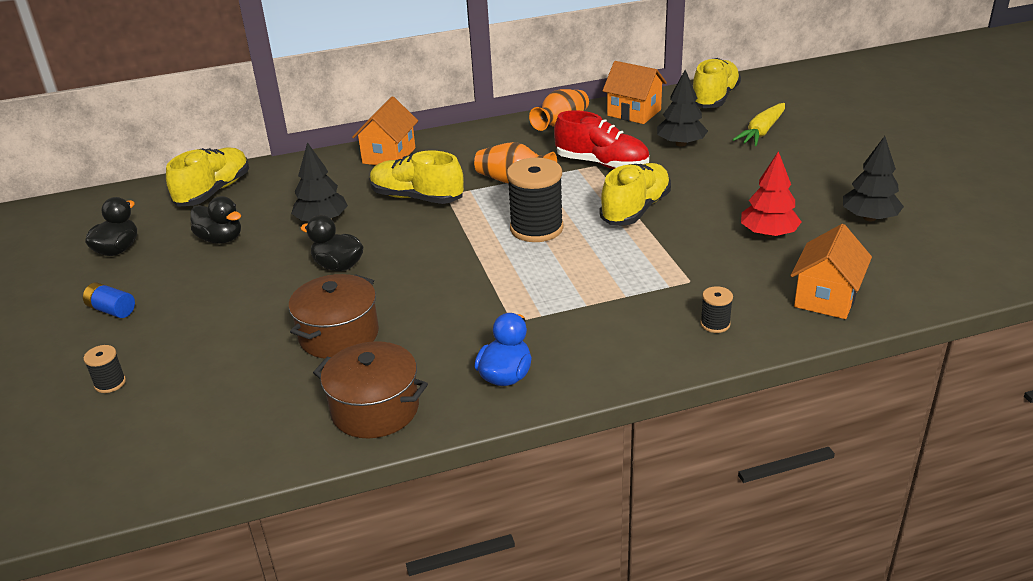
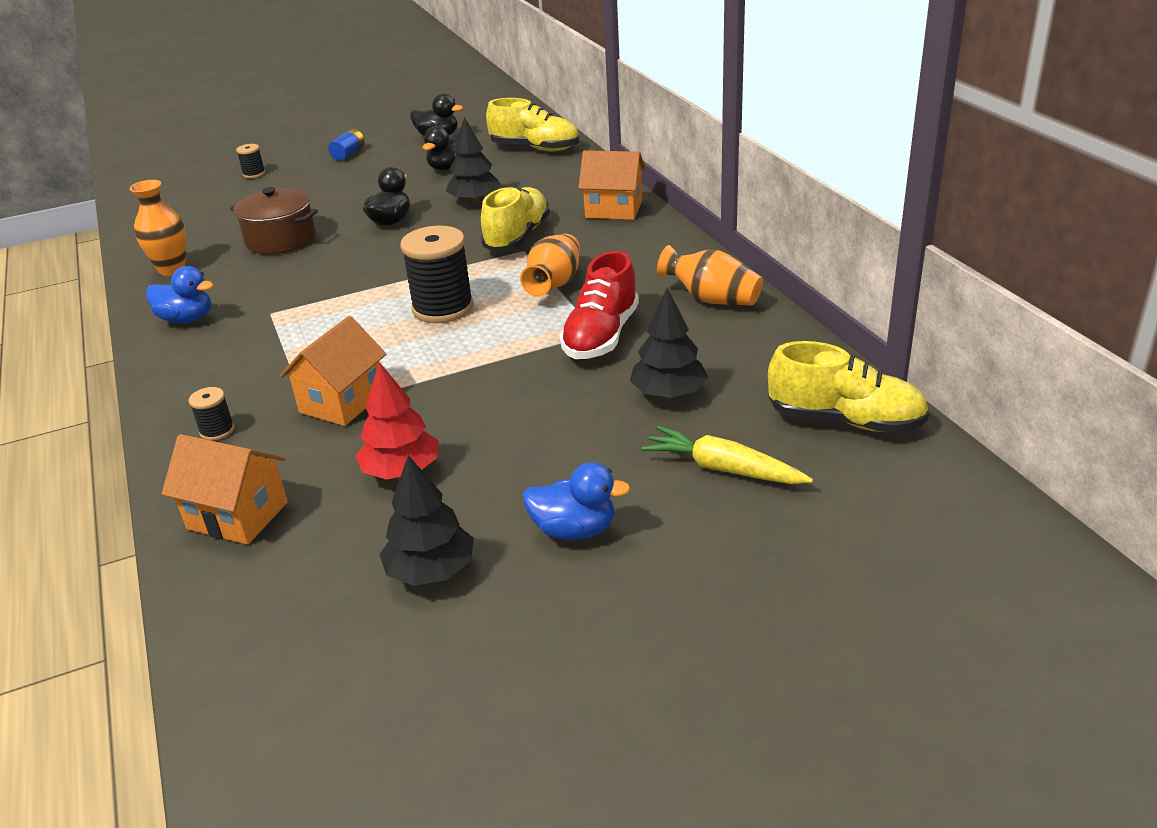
camera: 85 degrees right, 0 degrees up
brown pot [313,341,428,438] -> orange vase [130,180,186,276]
yellow shoe [600,163,671,225] -> none
orange house [603,61,667,124] -> orange house moved to [280,316,387,426]
none -> blue duck [523,462,631,540]

